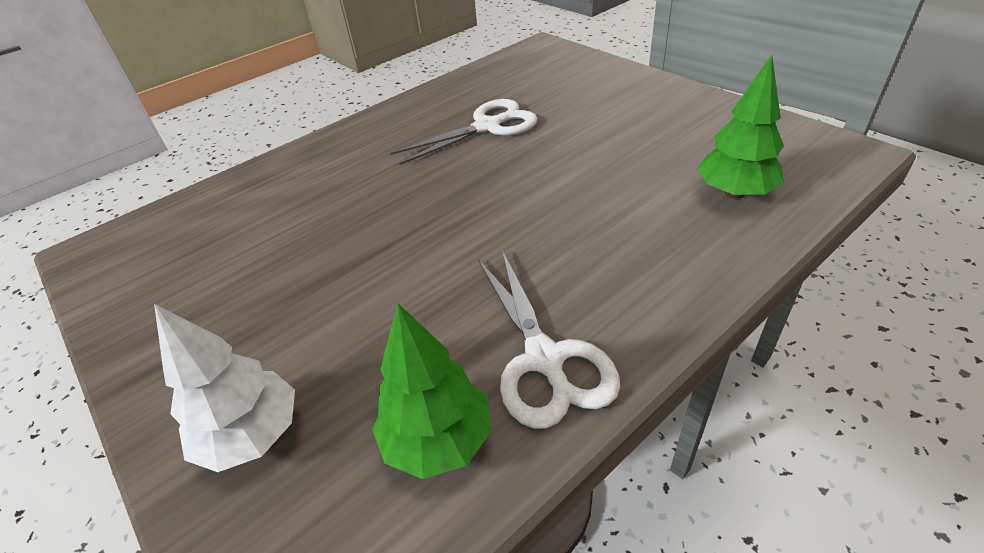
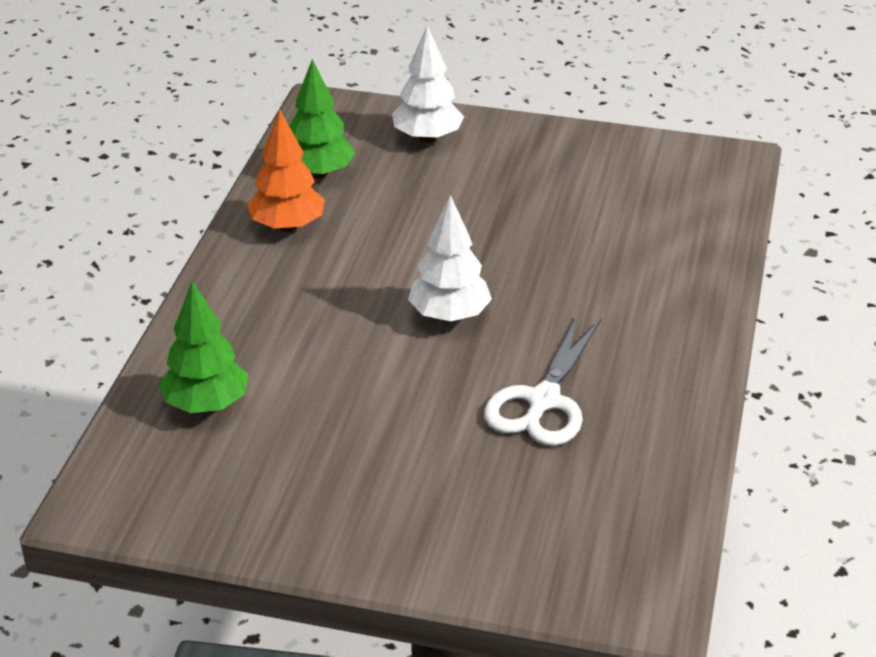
camera: 140 degrees right, 5 degrees down
white scissors [478,251,620,429] -> orange tree [247,109,325,232]
none -> white tree [408,195,492,322]

